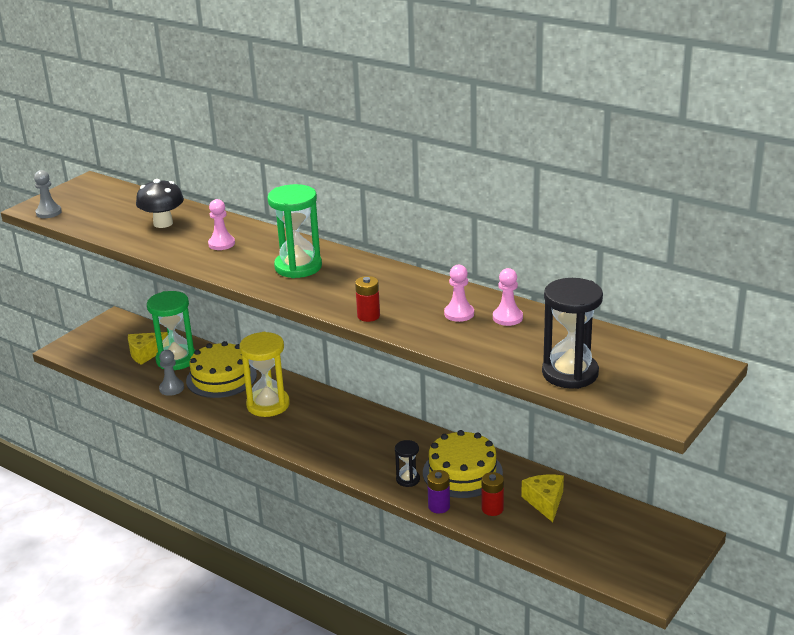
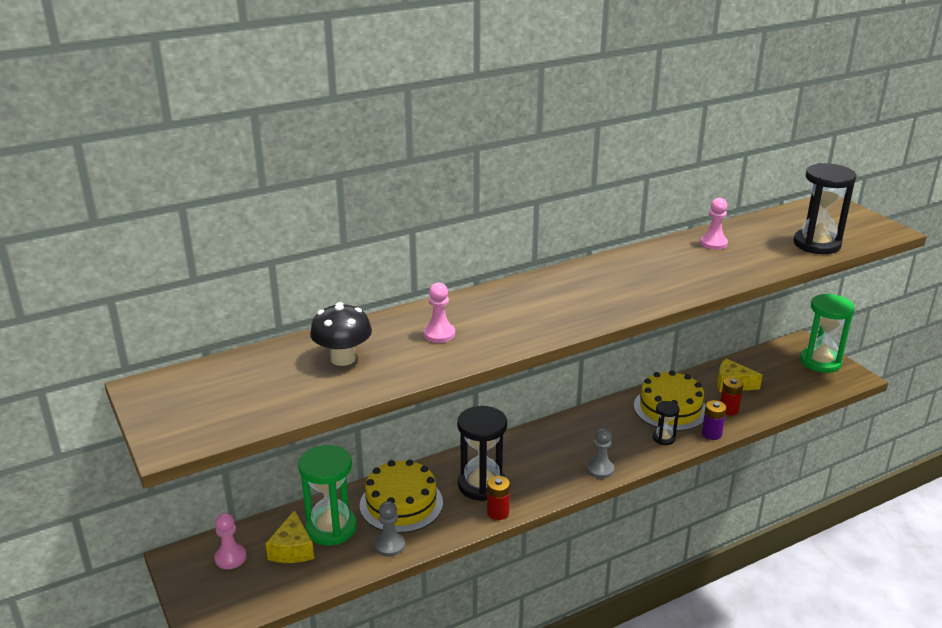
camera: 65 degrees left, 0 degrees up
grey pawn [34,170,62,218] -> grey pawn moved to [587,428,614,479]
yellow hourglass [239,332,290,417] -> black hourglass [457,406,507,501]
green hourglass [267,184,322,278] -> green hourglass moved to [800,293,855,373]
red battery [355,276,380,322] -> red battery moved to [487,476,510,520]
pink pawn [444,265,474,322] -> pink pawn moved to [214,513,246,569]

